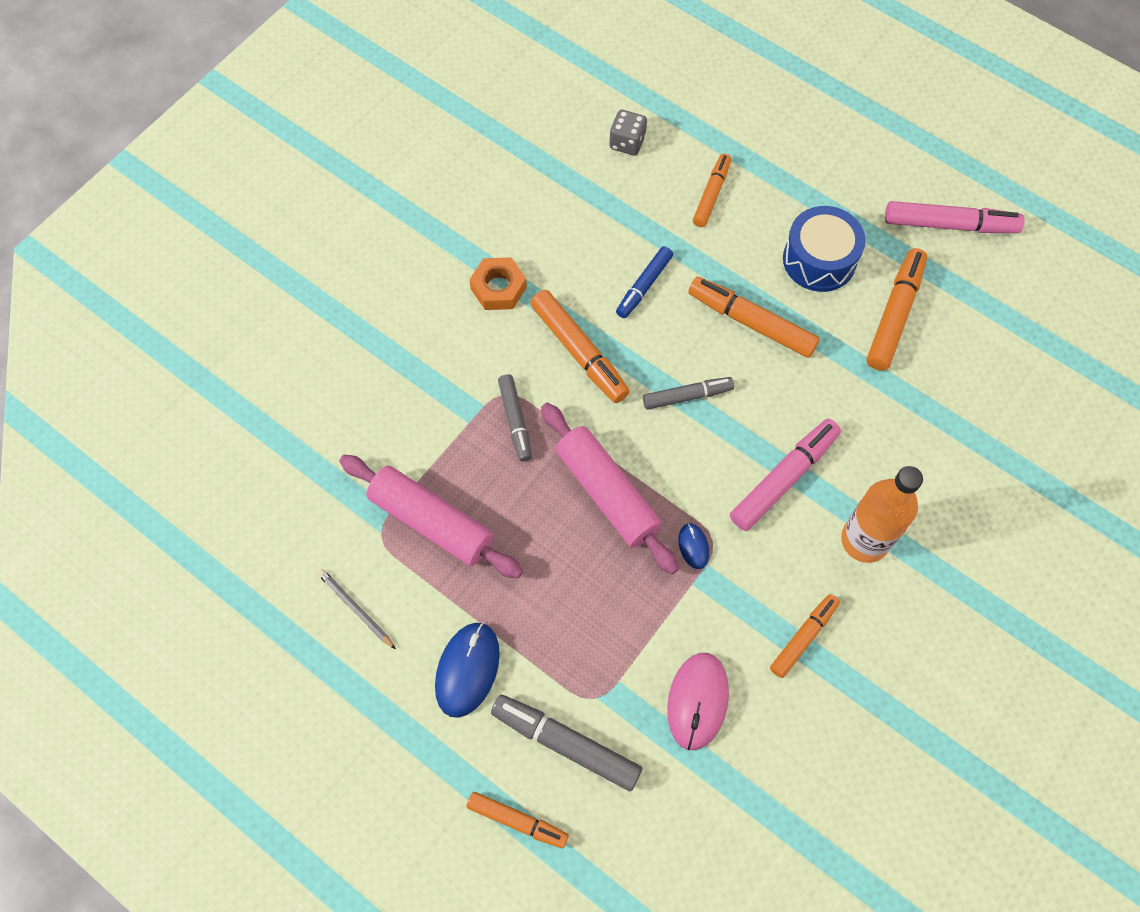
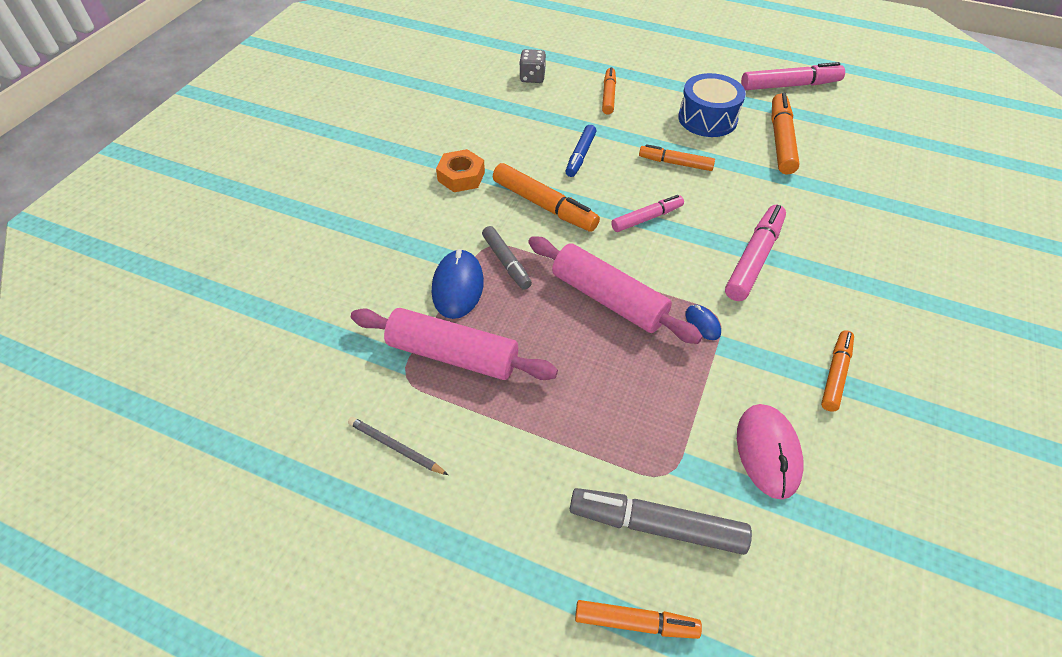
camera: 15 degrees left, 15 degrees down
blue mouse [435,622,500,718] -> blue mouse moved to [432,249,484,319]
grey marker [643,377,734,410] -> pink marker [611,195,684,232]
orange marker [688,277,820,358] -> orange marker [639,144,715,171], size x0.64
orange bottle [841,466,923,563] -> none

